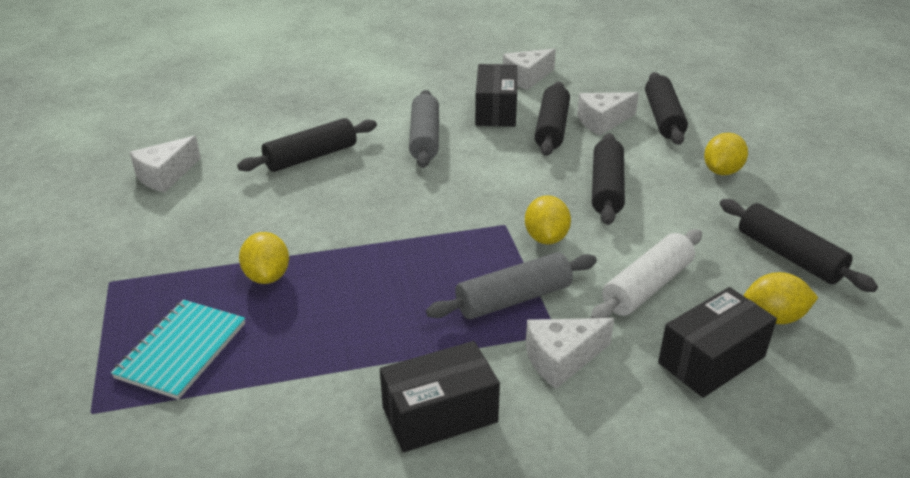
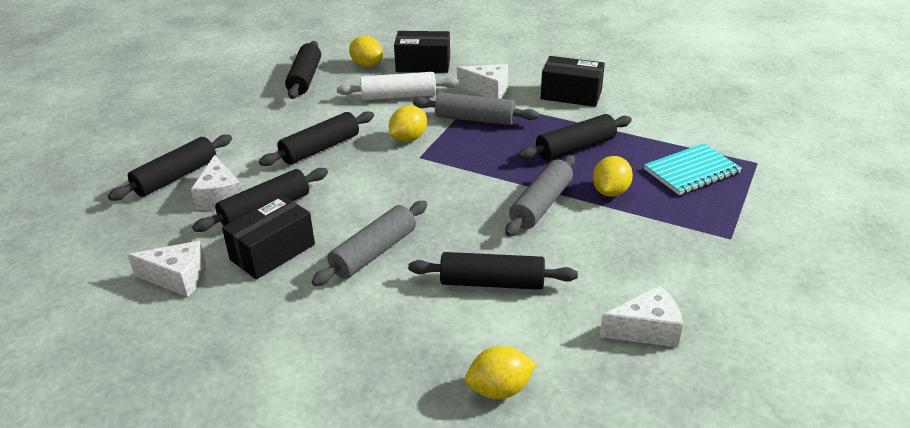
camera: 140 degrees left, 0 degrees up
white cheese [577,92,639,135] -> white cheese turned 60 degrees clockwise [191,155,242,210]
yellow lemon [704,133,748,175] -> yellow lemon moved to [465,346,536,399]
none -> grey rolling pin [505,155,575,237]
none -> black rolling pin [518,114,632,161]

